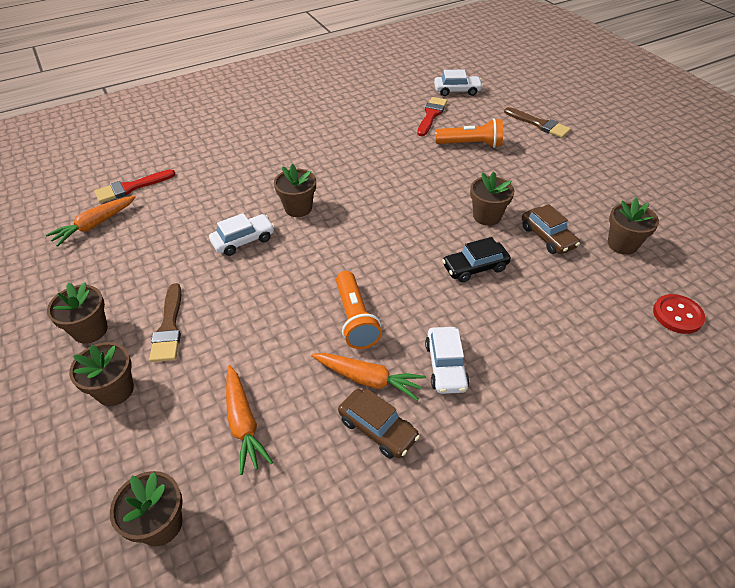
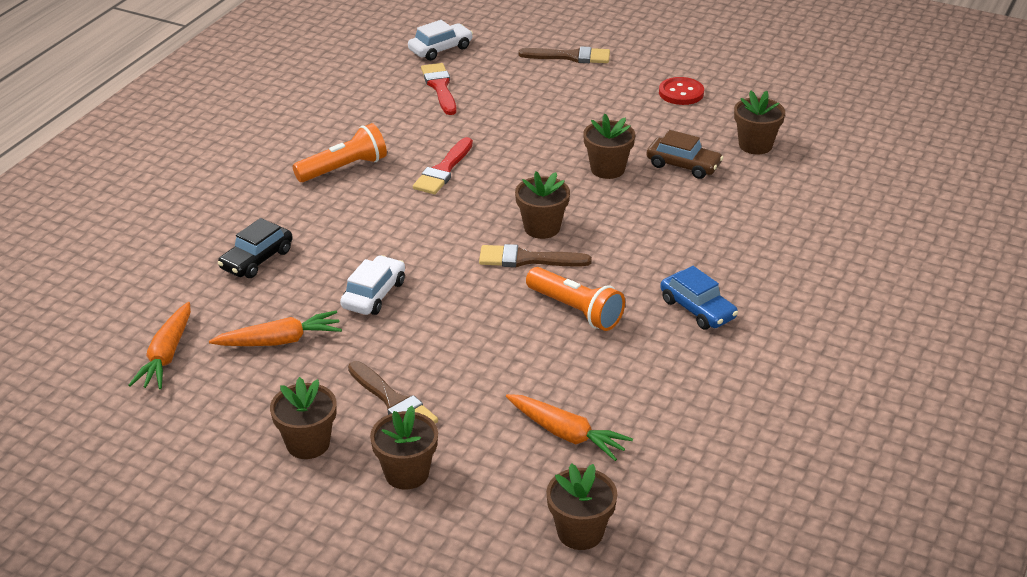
camera: 35 degrees left, 10 degrees down
red brush [94,169,176,203] -> red brush moved to [413,137,473,194]
brown flower pot [274,164,316,217] -> brown flower pot moved to [515,171,570,239]
orange carrot [311,353,426,401] -> orange carrot moved to [209,311,342,346]
brown car [338,389,420,458] -> none
white car [425,327,469,394] -> blue car [660,266,738,330]
orange flashlight [435,118,503,148] -> orange flashlight moved to [293,123,387,182]
black car [442,237,511,282] -> black car moved to [218,218,293,278]
red button [653,294,705,334] -> red button moved to [659,77,704,105]
none -> brown brush [479,244,592,267]

